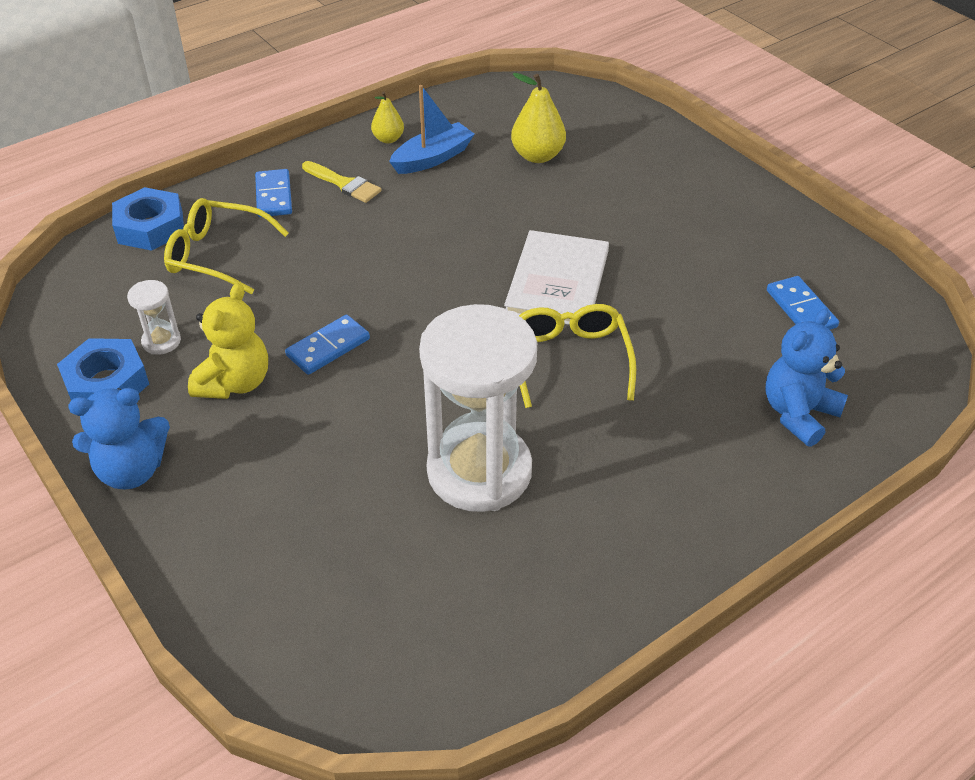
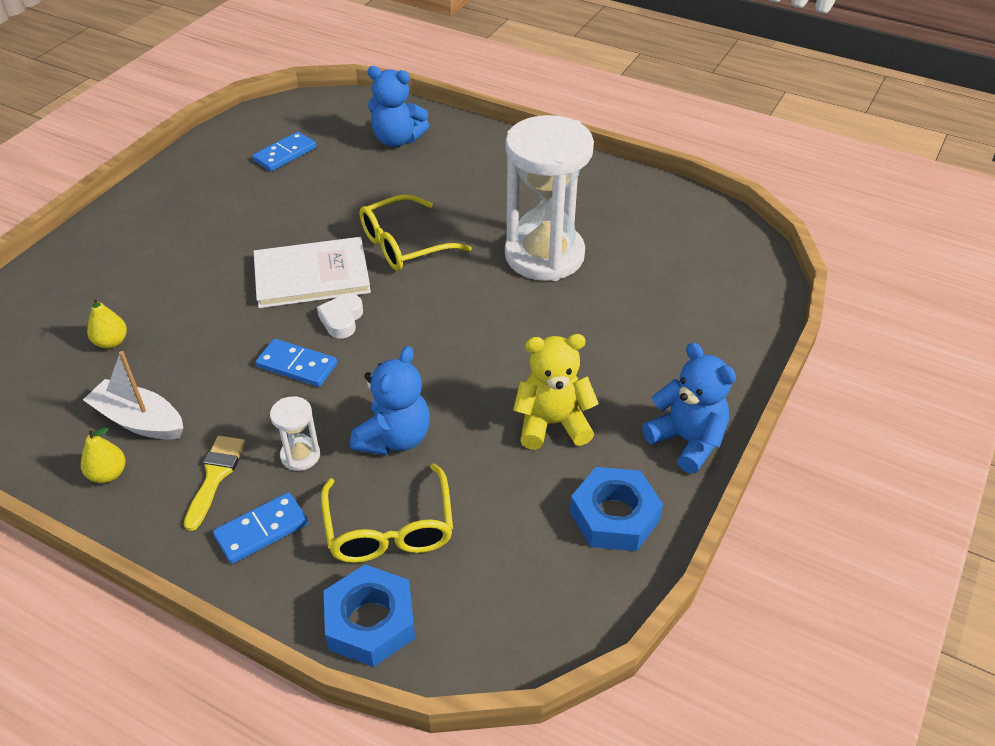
camera: 115 degrees left, 0 degrees up
white hourglass [127,280,181,355] -> white hourglass moved to [270,396,320,471]
blue domino [285,315,370,375] -> blue domino moved to [256,339,337,387]
blue boat [389,85,475,174] -> white boat [83,351,183,440]
yellow pear [511,73,566,163] -> yellow pear [87,297,127,349], size x0.61
none -> white heart [317,294,363,338]
none -> blue teddy bear [350,346,430,455]

